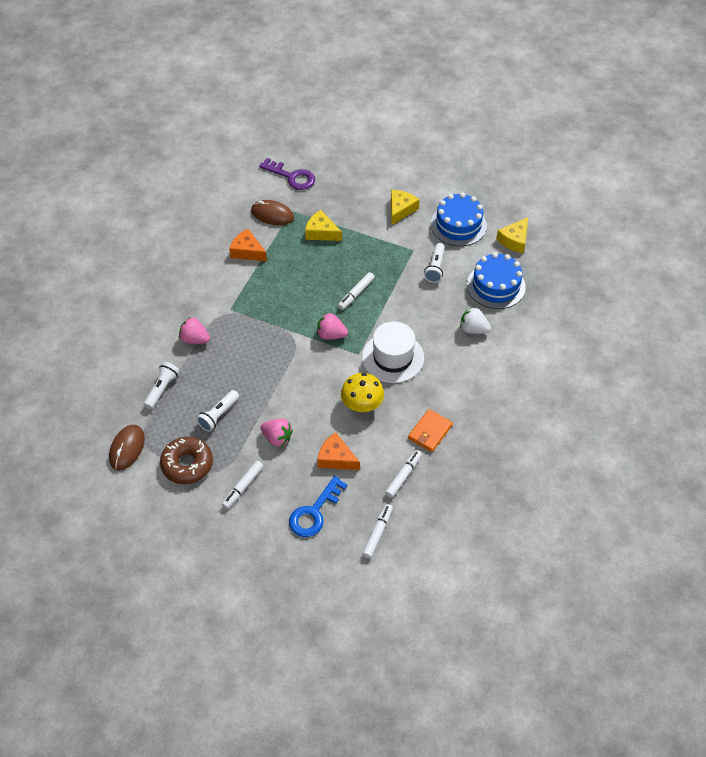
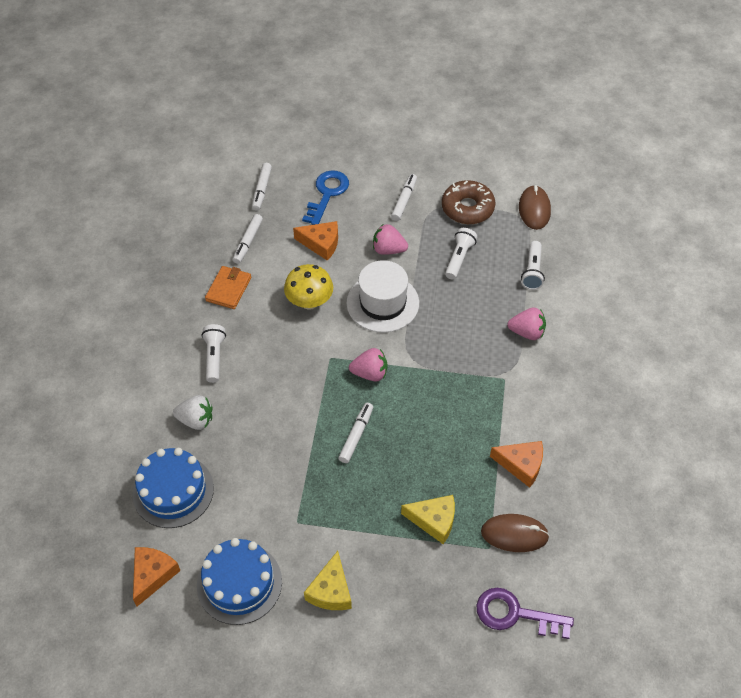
camera: 165 degrees right, 0 degrees up
white hat [362,322,424,383] -> white hat moved to [347,260,419,333]
white flashlight [424,243,445,283] -> white flashlight moved to [202,324,226,383]
yellow cheese [496,217,528,253] -> orange cheese [133,547,180,607]

